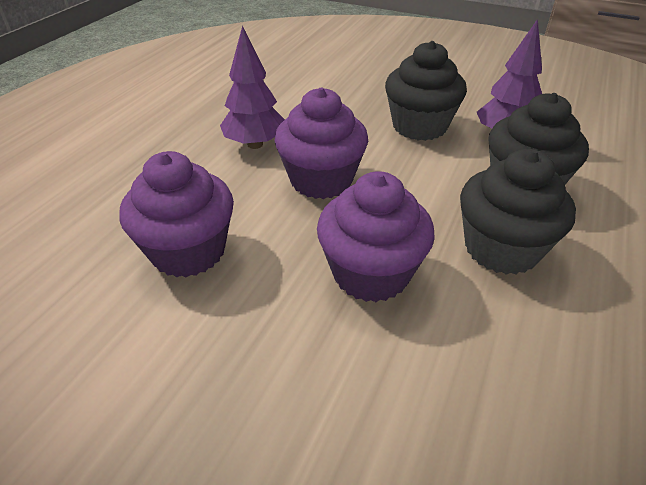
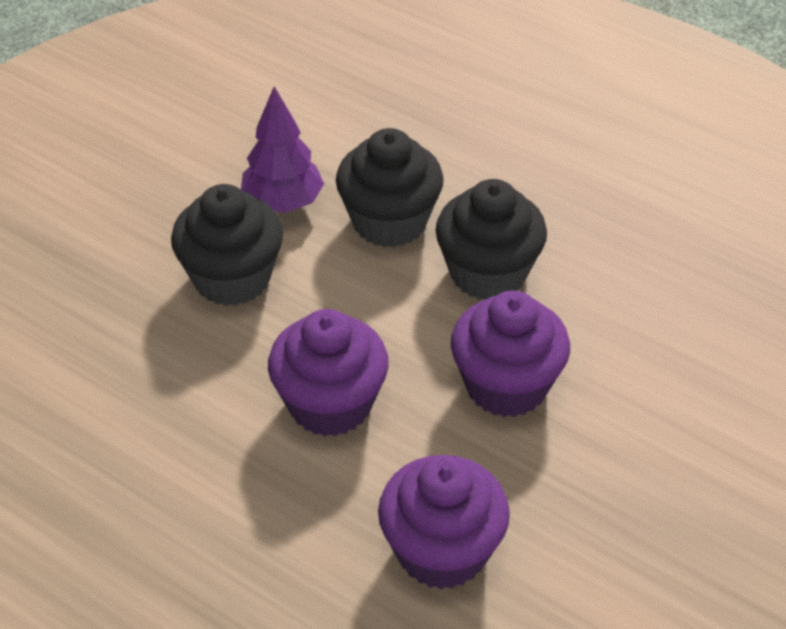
camera: 80 degrees left, 5 degrees up
purple tree [220,25,285,149] -> none

